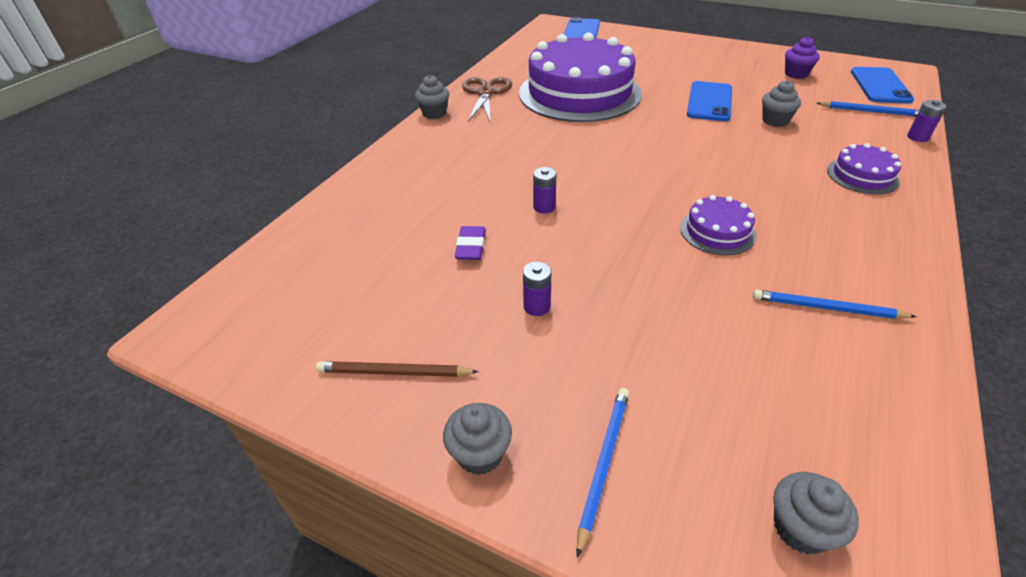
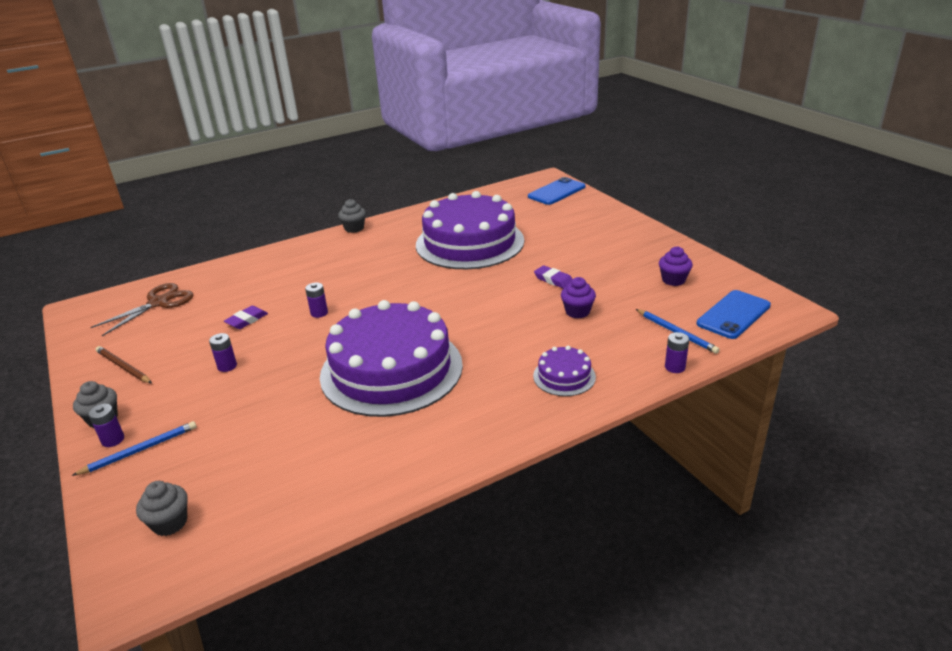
camera: 35 degrees right, 10 degrees down
brown scissors [462,77,512,123] -> brown scissors moved to [90,283,193,336]
purple cake [680,195,756,255] -> purple cake [320,300,463,417], size x2.37
blue phone [687,81,732,121] -> purple eraser [534,266,572,289]
blue pencil [753,290,917,319] -> none
grey cupcake [762,80,801,127] -> purple cupcake [561,277,596,318]
none -> purple battery [88,404,124,447]

